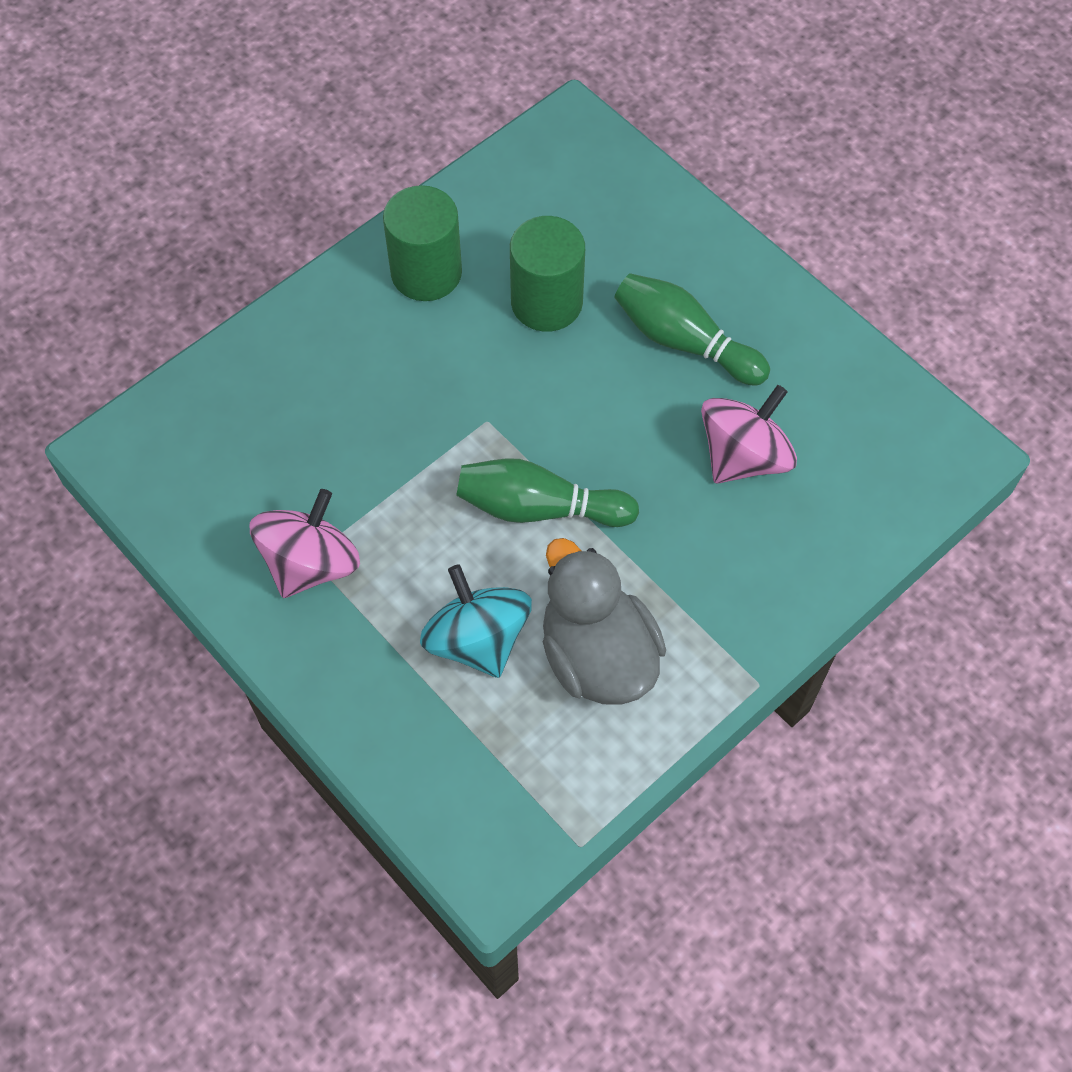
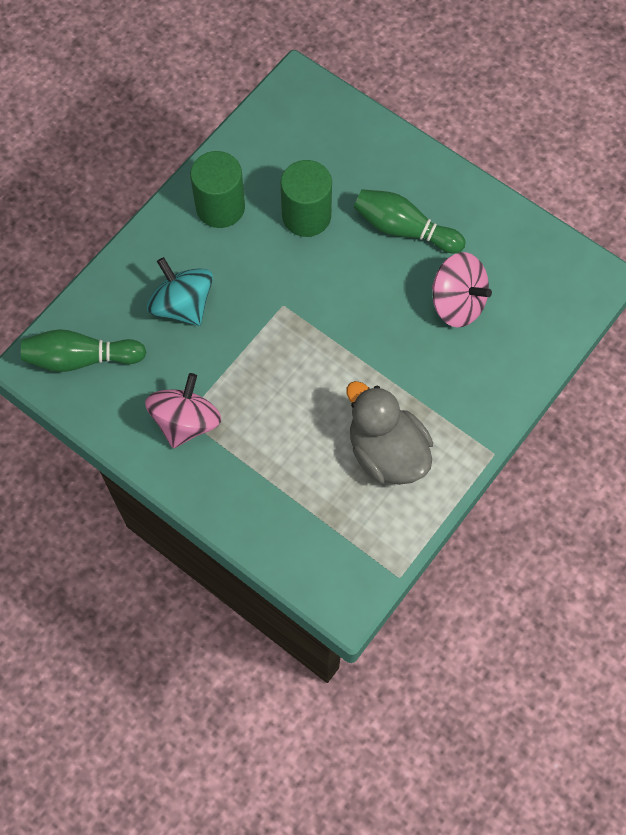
camera: 10 degrees left, 5 degrees up
turquoise spinning top [420,564,532,678] -> turquoise spinning top moved to [147,257,213,326]
green bowling pin [456,458,639,527] -> green bowling pin moved to [21,329,146,372]
pink spinning top [701,385,797,484] -> pink spinning top turned 90 degrees clockwise [432,252,492,328]

